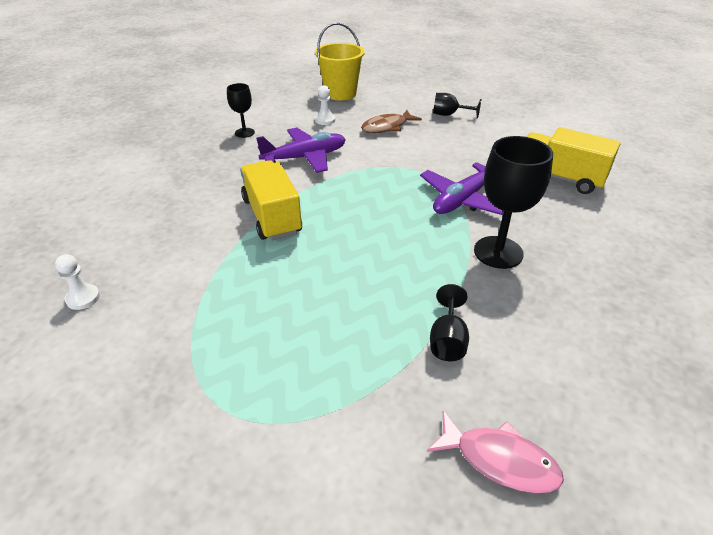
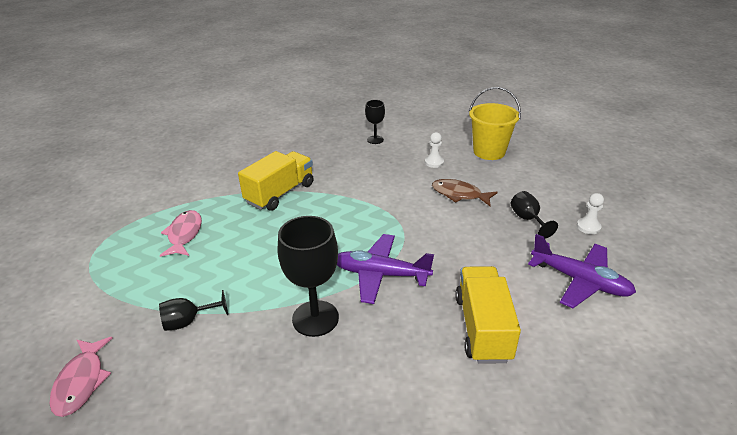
camera: 60 degrees right, 5 degrees down
white pawn [55,254,100,310] -> white pawn moved to [577,193,604,234]
purple plane [256,128,346,173] -> purple plane moved to [528,234,636,308]
none -> pink fish [160,210,202,257]

